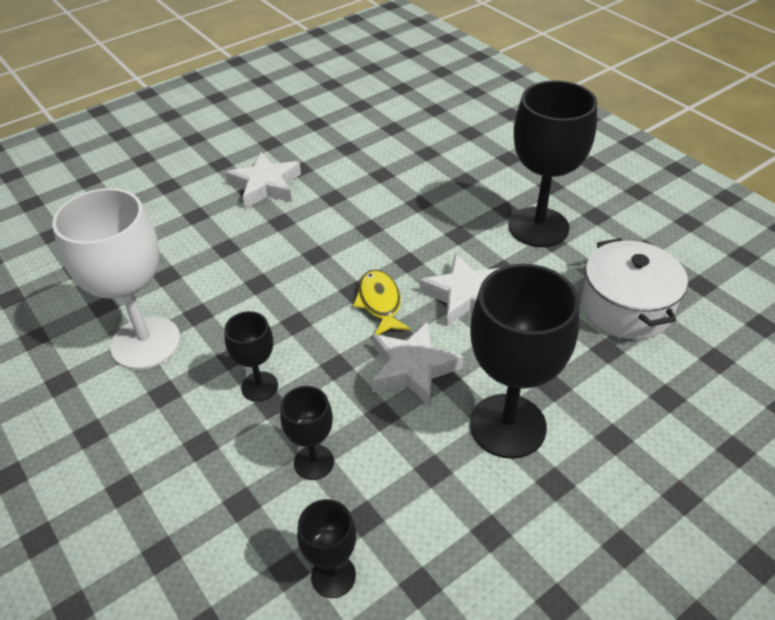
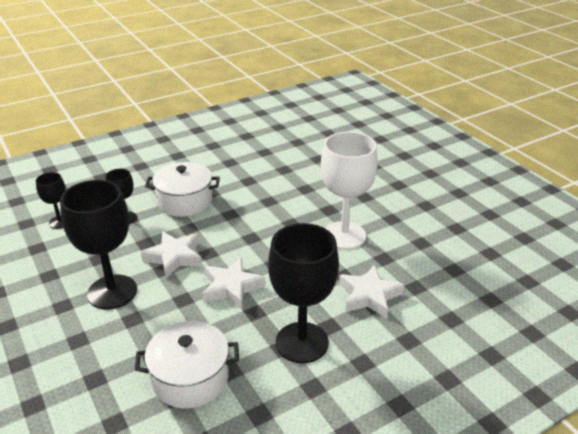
camera: 95 degrees right, 10 degrees down
white goblet [52,188,181,370] -> white goblet moved to [321,132,378,249]
black goblet [224,311,278,402] -> white pot [145,162,220,217]
white star [226,152,301,209] -> white star moved to [339,265,404,319]
yellow fish [353,270,410,335] -> none

